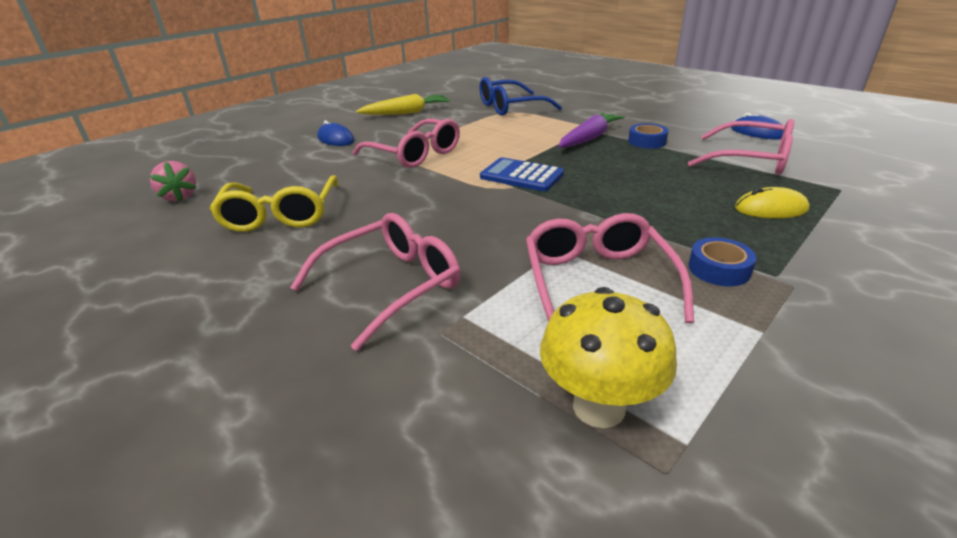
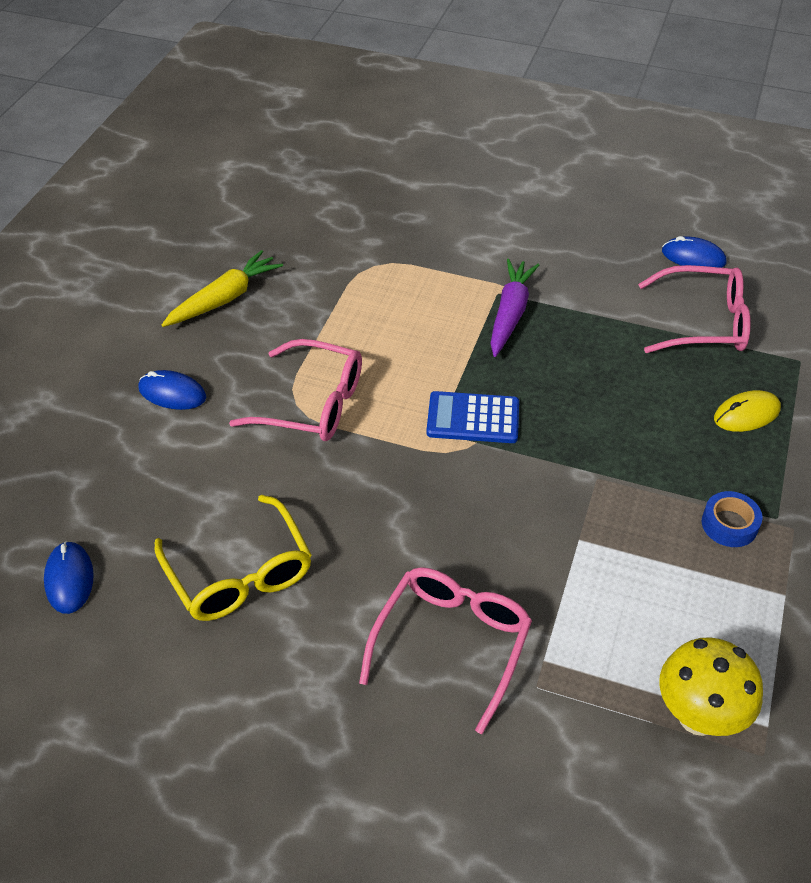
camera: 25 degrees left, 15 degrees up
pink strawberry [150,161,197,201] -> blue mouse [44,541,94,614]
blue glasses [480,77,562,116] -> none
pink glasses [526,213,694,323] -> none
blue tape [628,123,668,149] -> none

